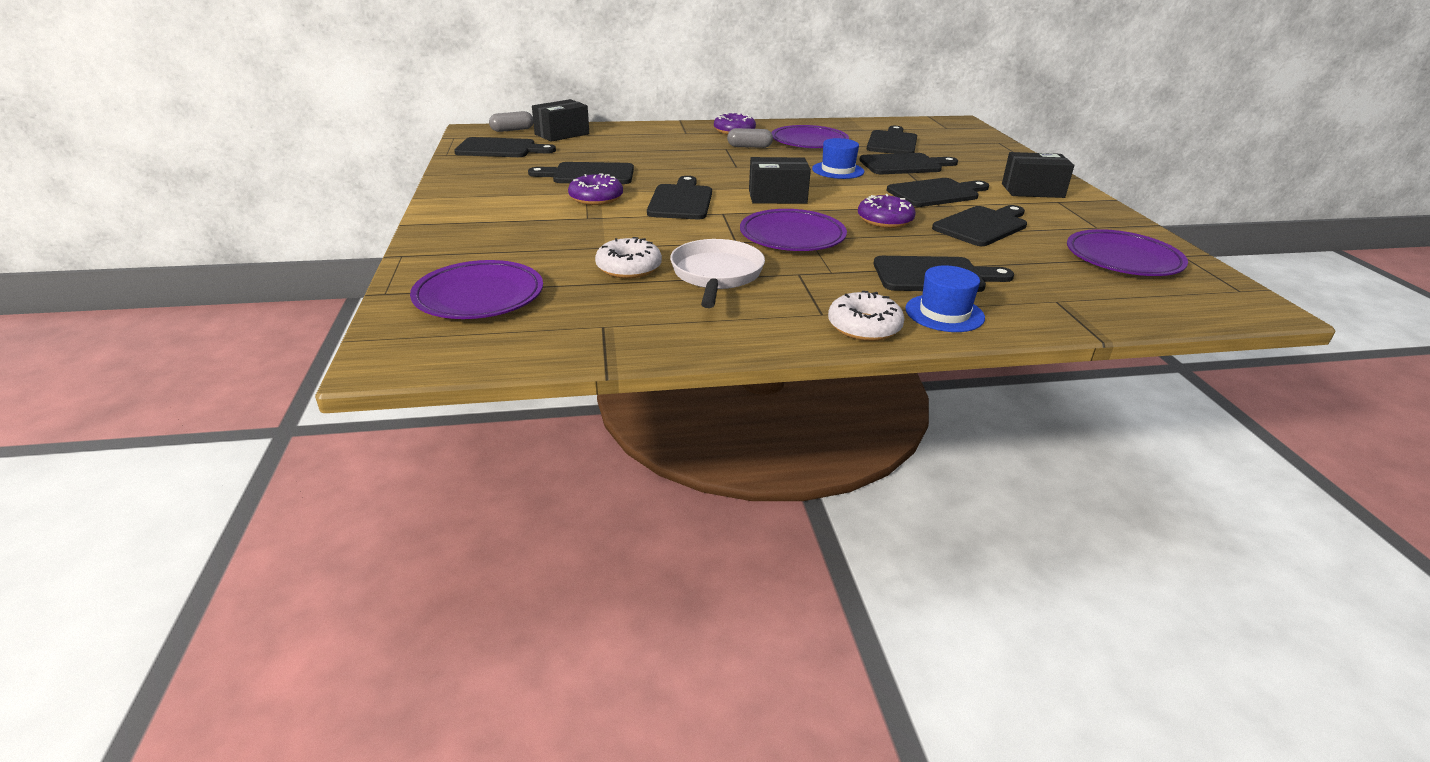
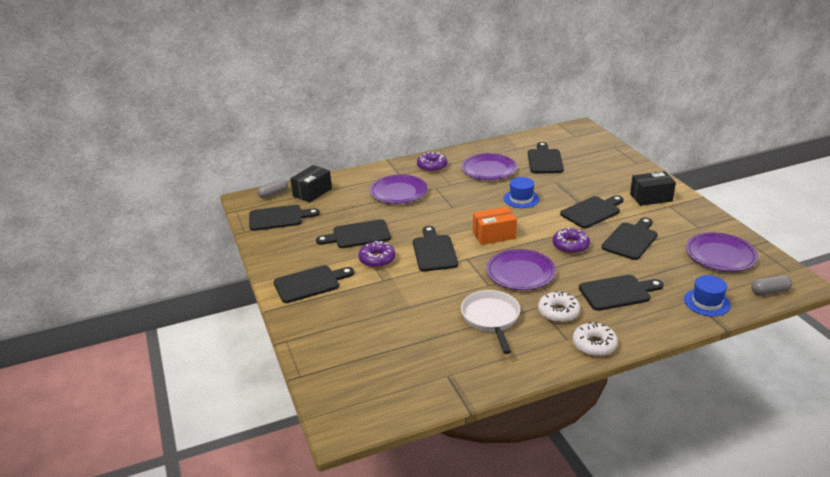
camera: 10 degrees left, 0 degrees up
purple plate [410,260,543,319] -> purple plate moved to [370,174,427,204]
white donut [595,237,662,278] -> white donut moved to [538,291,580,323]
grey capsule [727,128,773,148] -> grey capsule moved to [751,275,792,295]
black box [749,157,811,204] -> orange box [473,206,517,245]
black cutting board [859,153,958,174] -> black cutting board moved to [274,265,354,303]
blue hat [905,266,985,332] -> blue hat moved to [684,275,731,316]

